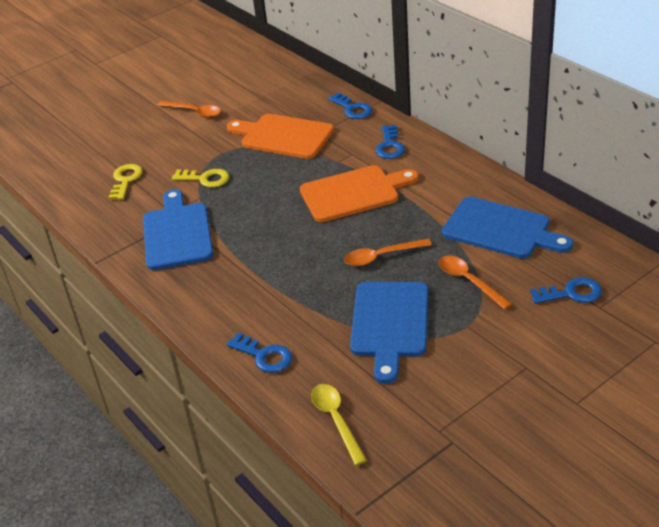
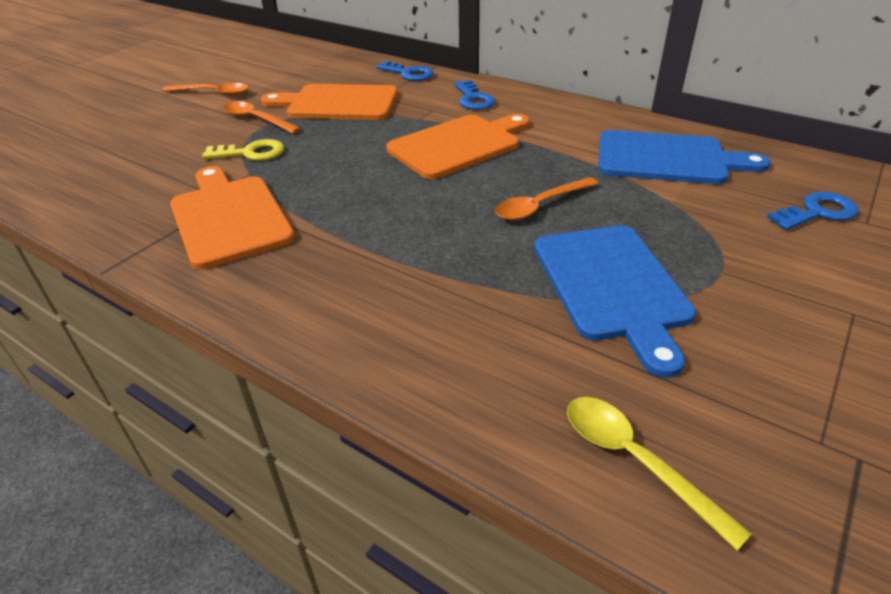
camera: 20 degrees left, 0 degrees up
yellow key [108,164,143,200] -> none
blue cutting board [143,189,213,270] -> orange cutting board [170,166,295,269]
blue key [227,333,292,373] -> none
orange spoon [438,255,512,309] -> orange spoon moved to [223,101,301,134]

